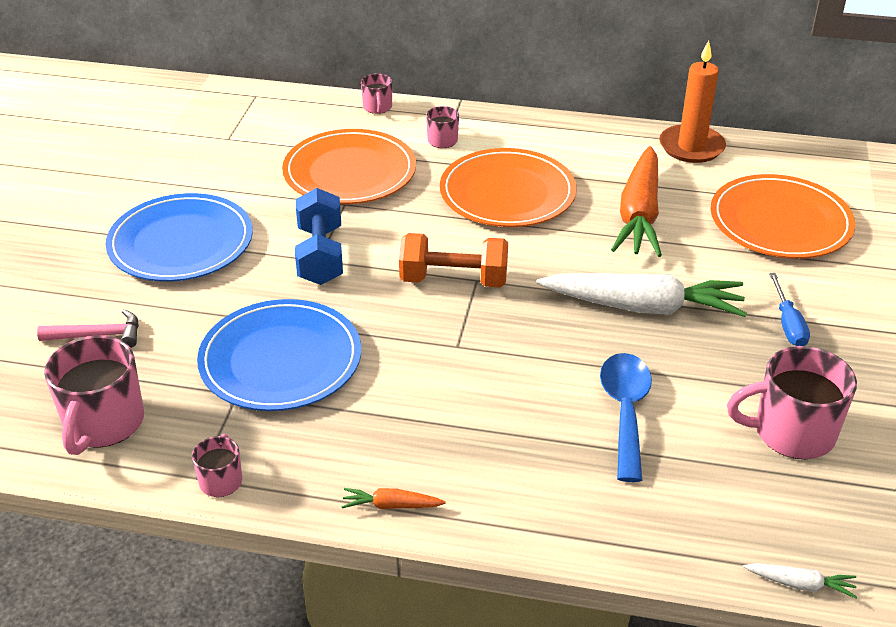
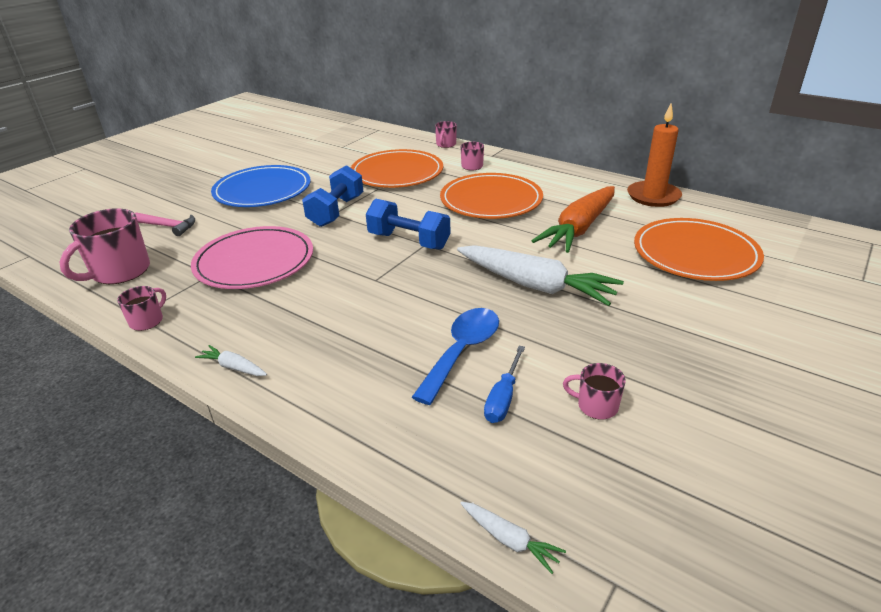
camera: 25 degrees right, 5 degrees down
blue plate [197,299,361,411] -> pink plate [191,226,313,289]
orange carrot [341,488,446,509] -> white carrot [195,345,267,376]
orange dumbbell [399,233,508,287] -> blue dumbbell [366,199,451,250]
pink mug [727,346,857,459] -> pink mug [563,363,626,420], size x0.52
blue screwdriver [769,273,810,346] -> blue screwdriver moved to [484,345,525,423]

